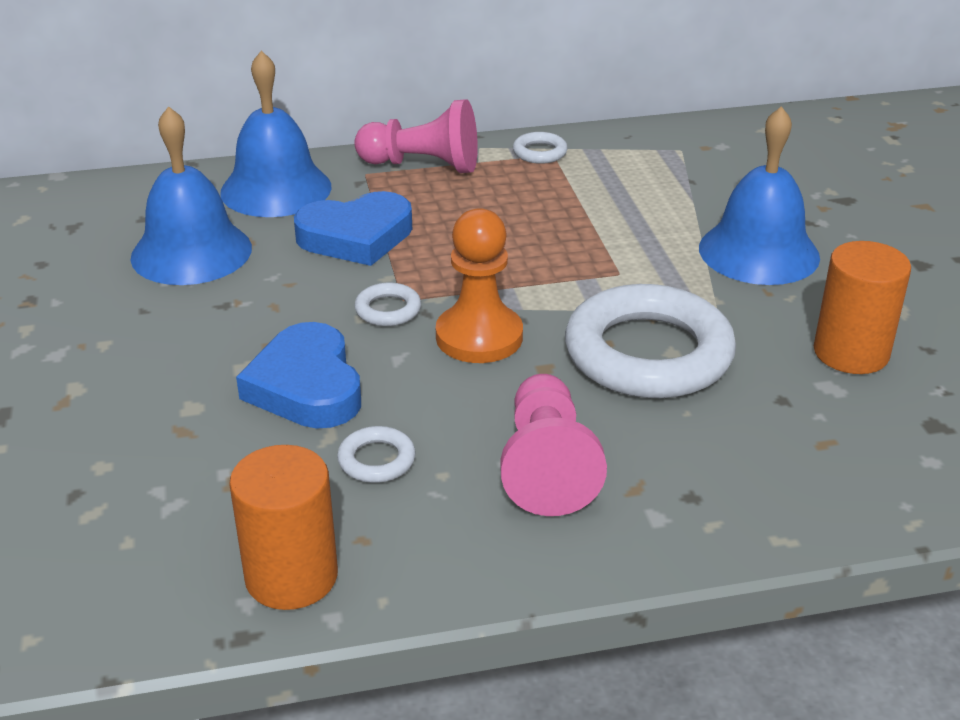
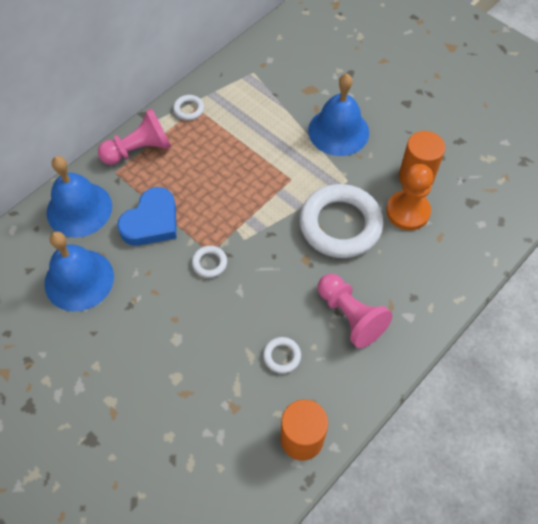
camera: 35 degrees left, 25 degrees up
blue heart [236,322,361,429] -> none
orange pawn [436,208,523,363] -> orange pawn moved to [386,164,433,230]

